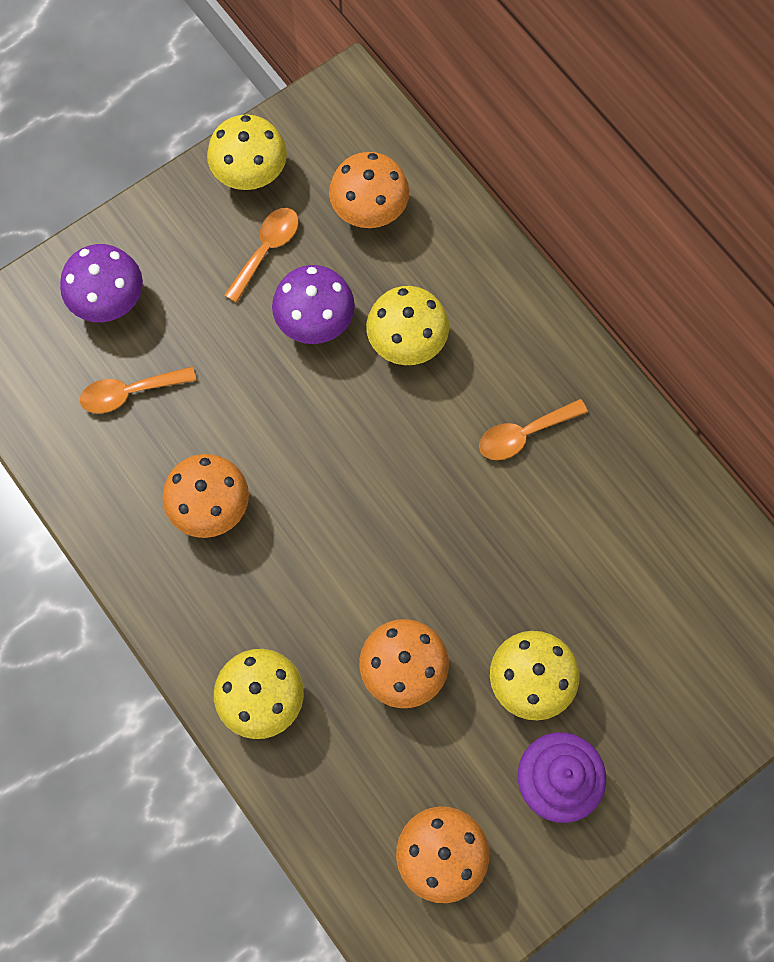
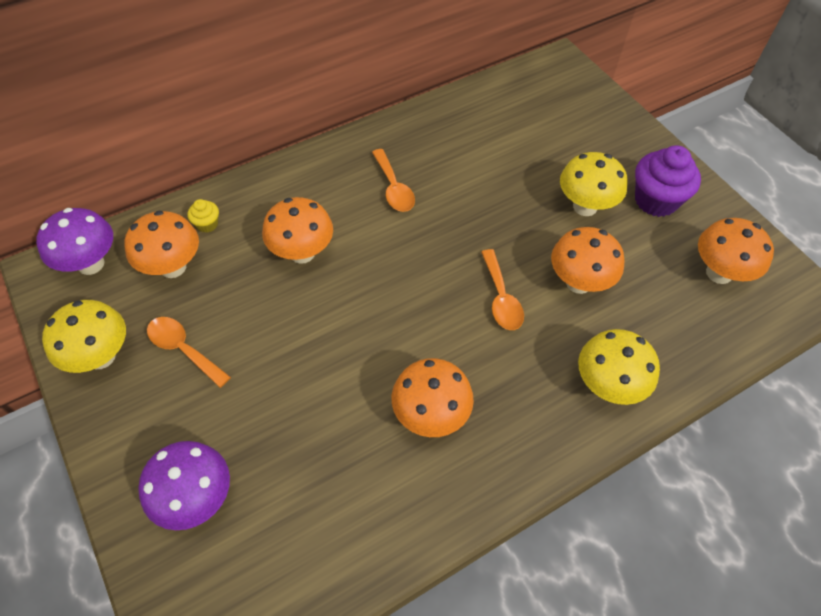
camera: 85 degrees left, 15 degrees down
orange spoon [80,366,197,414] -> orange spoon moved to [481,249,524,330]
purple mushroom [272,265,355,344] -> purple mushroom moved to [36,208,113,275]
yellow mushroom [366,286,449,365] -> orange mushroom [262,197,333,264]
none -> yellow cupcake [188,199,219,233]

